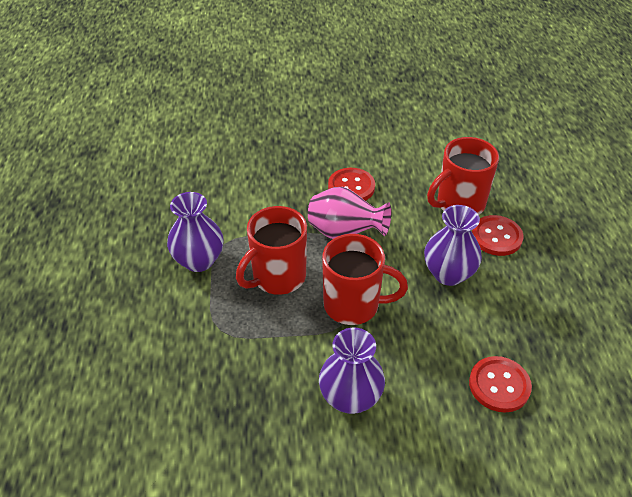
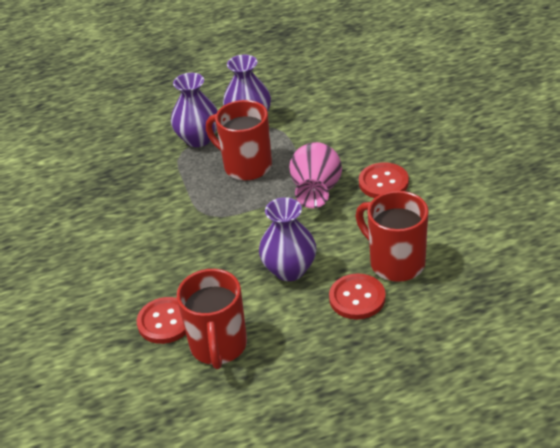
camera: 80 degrees right, 5 degrees down
purple vase [319,327,385,414] -> purple vase moved to [171,73,218,147]
red mug [322,234,408,325] -> red mug moved to [177,269,247,369]

